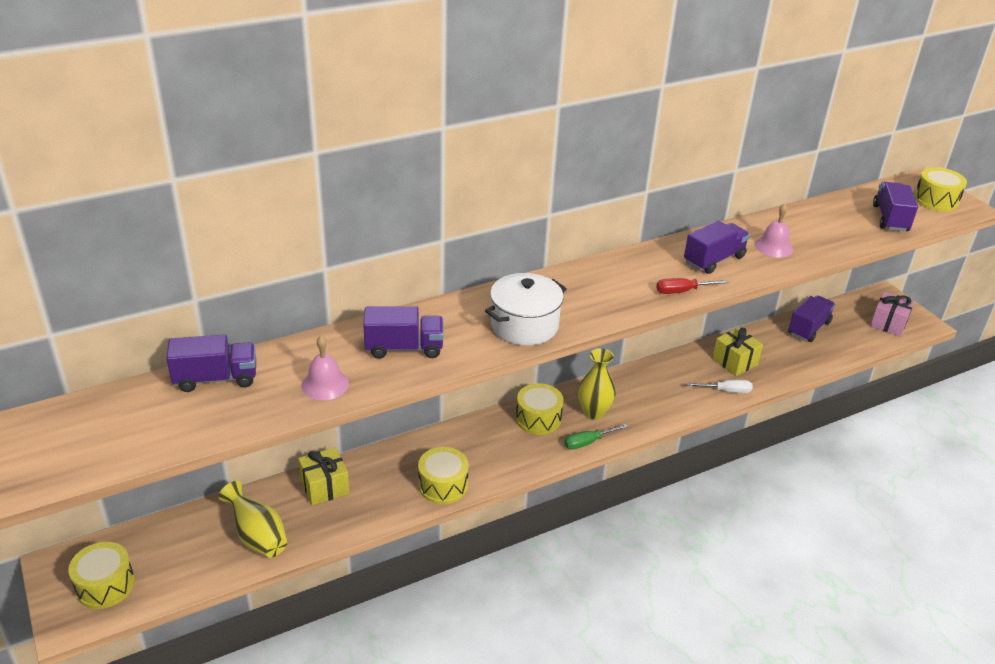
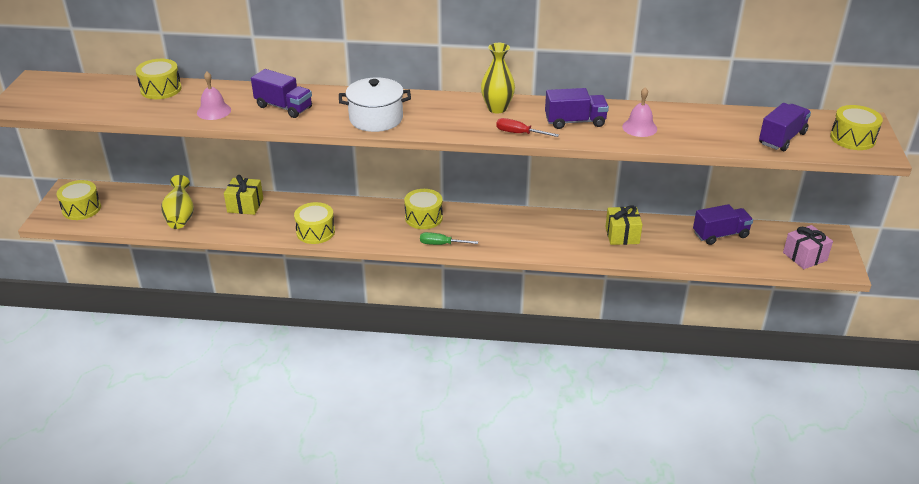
camera: 35 degrees right, 0 degrees up
purple truck [166,334,256,392] -> yellow drum [136,59,182,99]
yellow vase [578,348,616,420] -> yellow vase moved to [481,43,515,114]
white screwdriver [686,379,753,393] -> none

